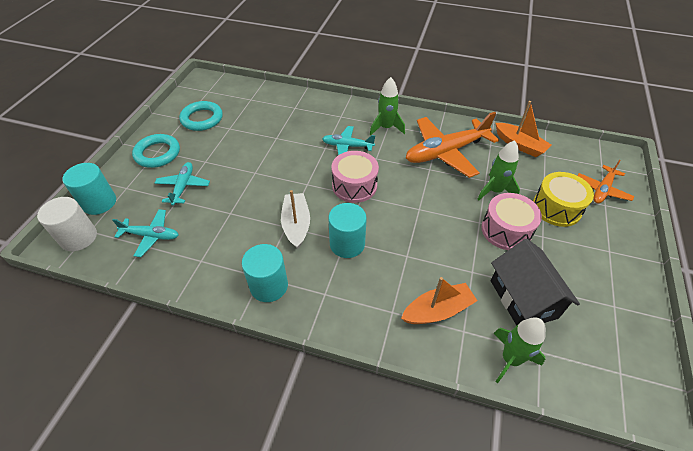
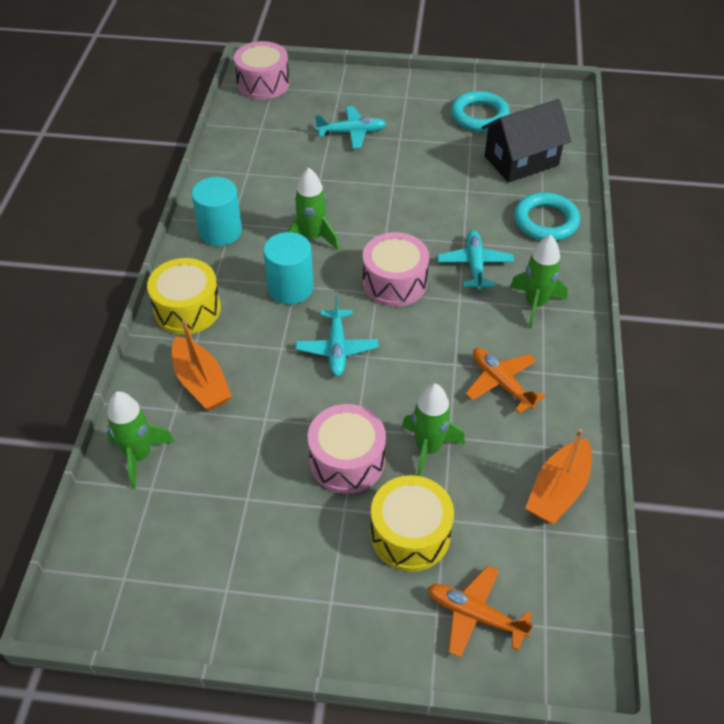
camera: 80 degrees right, 0 degrees up
white cylinder [37,197,97,251] -> pink drum [234,41,290,100]
turquoise cylinder [62,163,116,215] -> none
turquoise plane [112,209,178,257] -> turquoise plane moved to [296,296,378,376]
turquoise ring [132,134,180,168] -> turquoise ring moved to [514,192,580,241]
white boat [281,190,310,249] -> green rocket [287,167,339,250]
orange plane [406,112,499,178] -> orange plane [465,348,545,413], size x0.54
black house [491,239,580,326] -> black house moved to [481,99,571,182]
none -> yellow drum [147,258,221,335]

